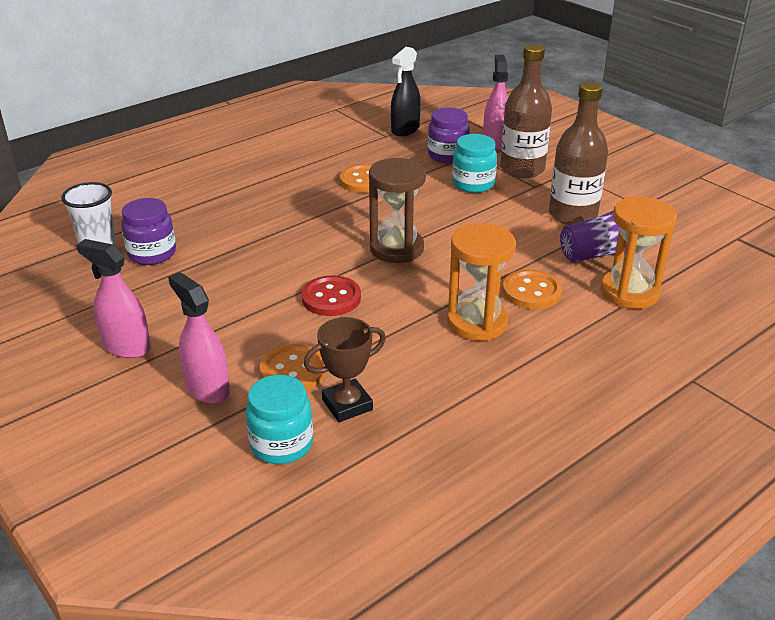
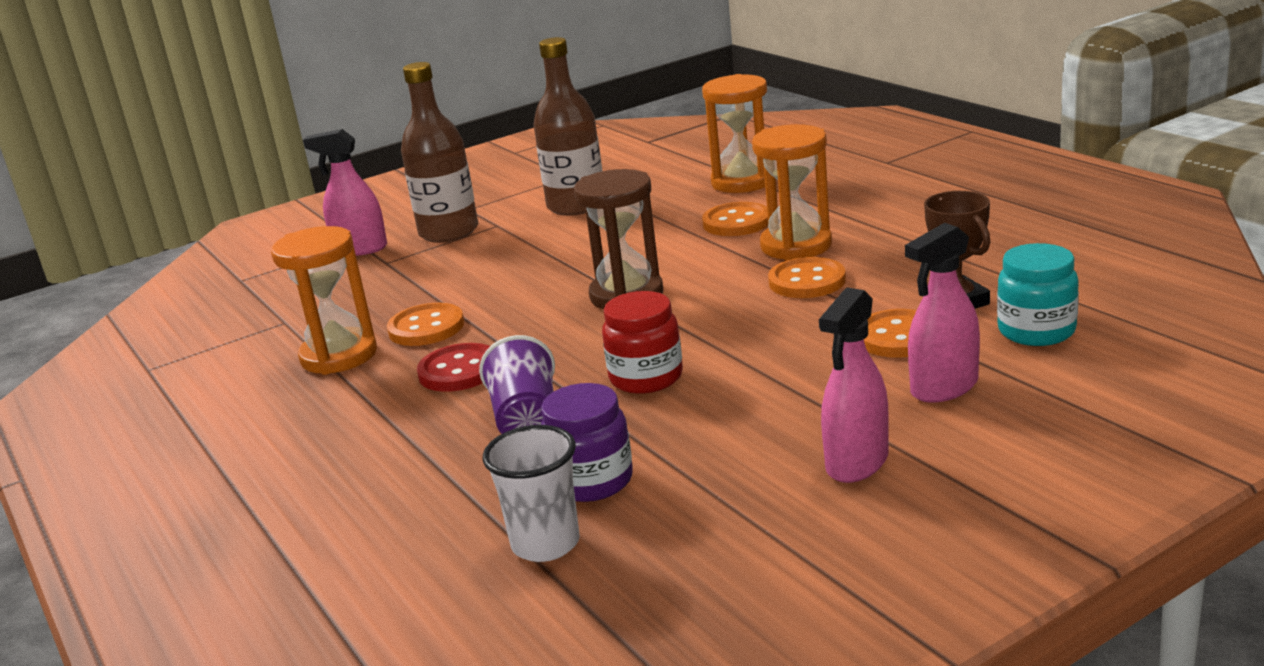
camera: 80 degrees left, 10 degrees down
red button [301,275,361,316] -> red button moved to [417,343,490,392]
black spray bottle [391,47,421,136] -> none
purple jar [428,108,470,163] -> none
turquoise jar [452,134,497,193] -> none
purple cup [560,209,627,263] -> purple cup moved to [479,335,555,434]
none -> orange hourglass [271,226,377,375]
none -> red jar [602,291,683,394]
none -> orange button [768,257,846,298]

